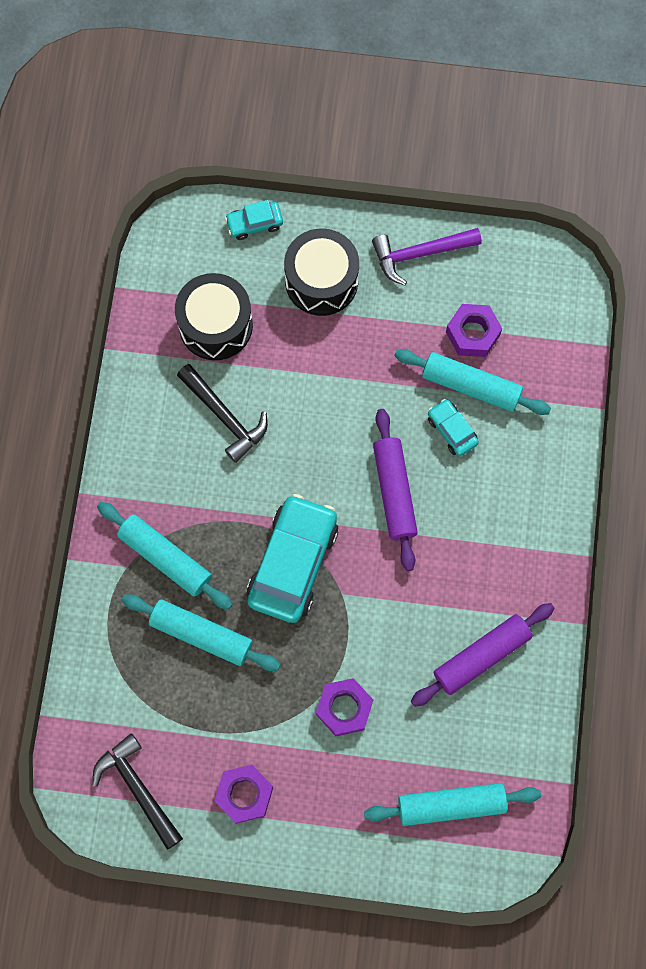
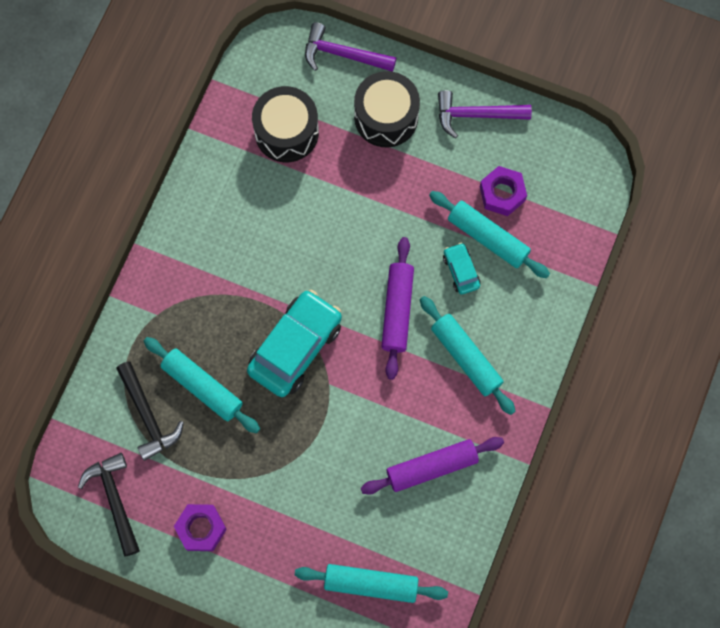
camera: 15 degrees right, 0 degrees up
turquoise rolling pin [97,502,232,610] -> turquoise rolling pin moved to [420,296,515,415]
black hammer [177,364,268,463] -> black hammer moved to [116,361,184,461]
turquoise car [225,200,283,240] -> purple hammer [305,22,396,72]
purple nut [316,678,373,736] -> none

